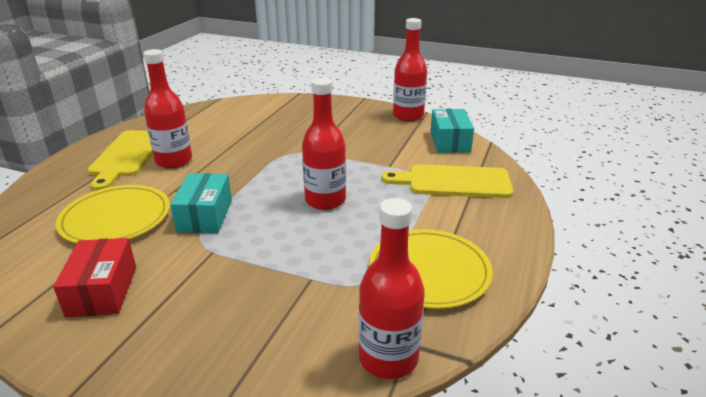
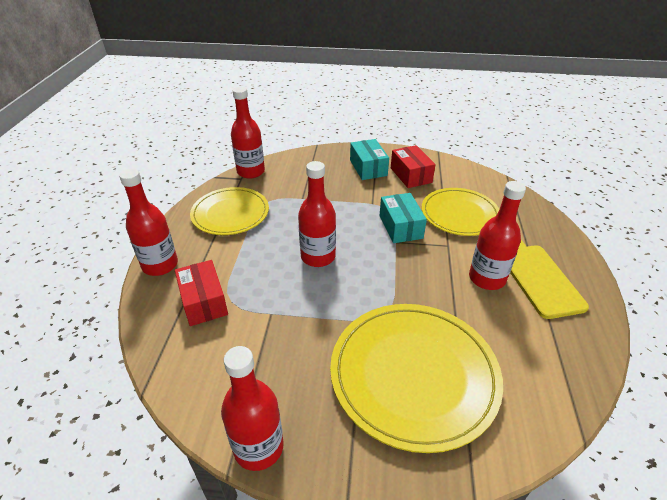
camera: 165 degrees right, 10 degrees up
yellow cutting board [381,164,513,198] -> red box [175,260,228,326]
turquoise box [430,109,474,153] -> turquoise box moved to [350,139,389,180]
none -> red bottle [119,169,178,276]
none -> yellow plate [330,304,503,453]

